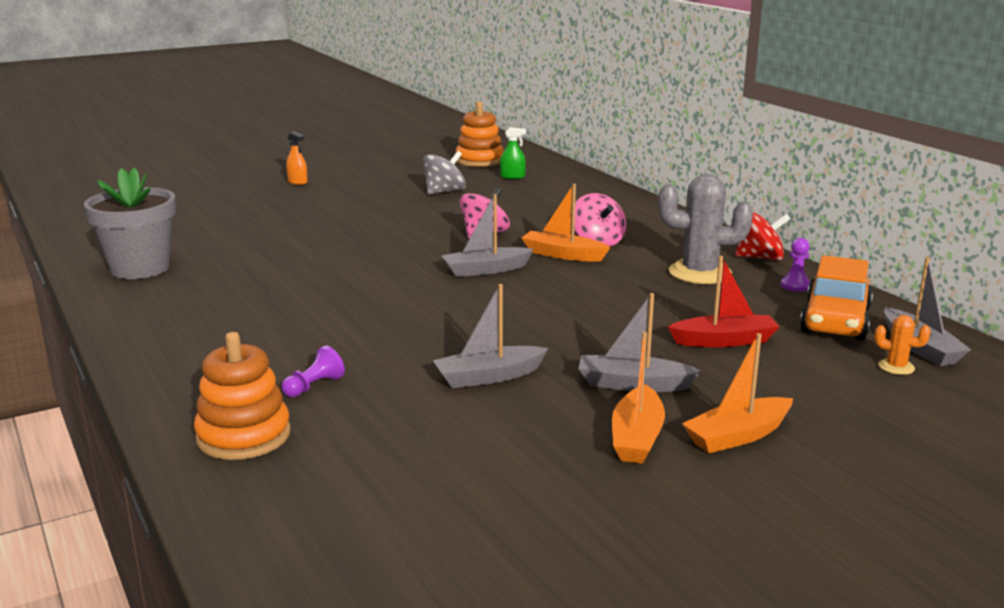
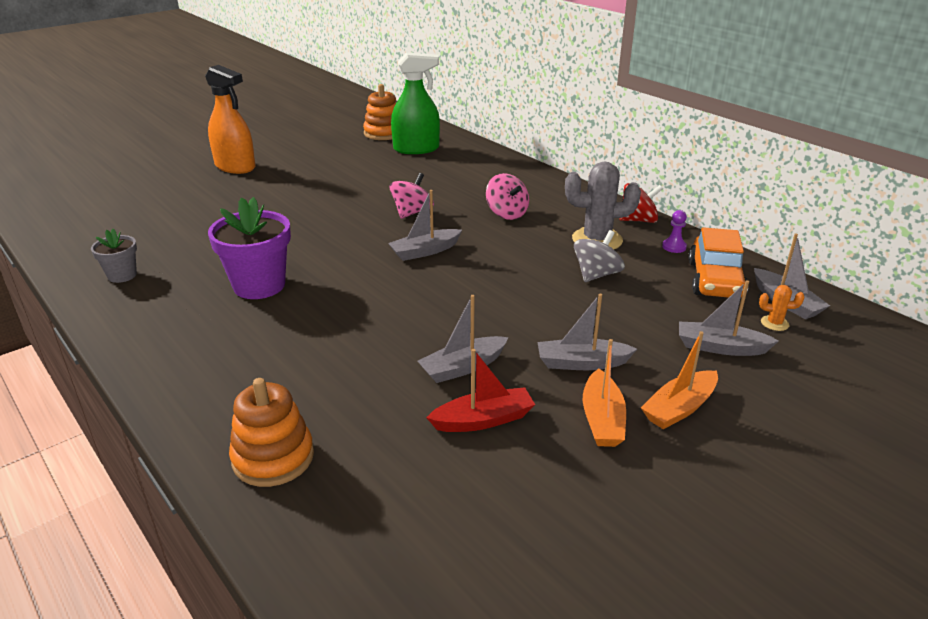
camera: 10 degrees left, 10 degrees up
grey flower pot [84,168,176,279] -> grey flower pot [91,229,137,283], size x0.55
purple pawn [281,345,345,397] -> none
orange spray bottle [286,131,308,185] -> orange spray bottle [205,65,255,174], size x2.27
grey spinning top [423,151,466,194] -> grey spinning top moved to [574,230,625,282]
green spray bottle [500,127,526,179] -> green spray bottle [391,52,440,154], size x2.27
orange boat [522,184,610,262] -> none
red boat [668,256,780,347] -> red boat moved to [426,349,535,432]
none -> purple flower pot [208,197,291,299]
none -> grey boat [679,280,779,356]

